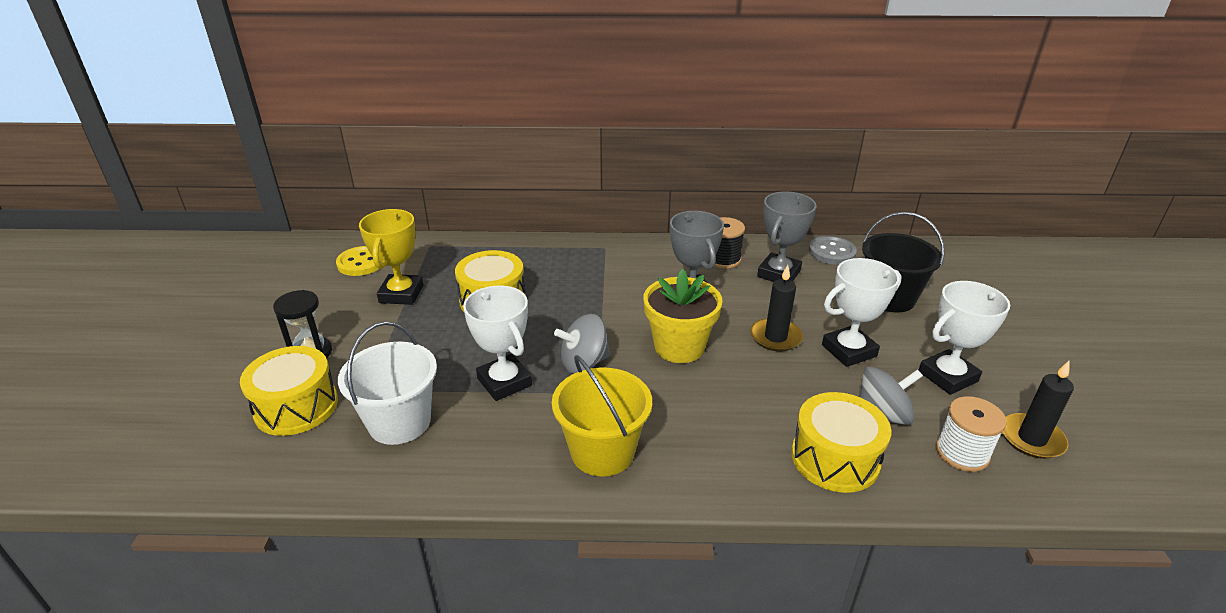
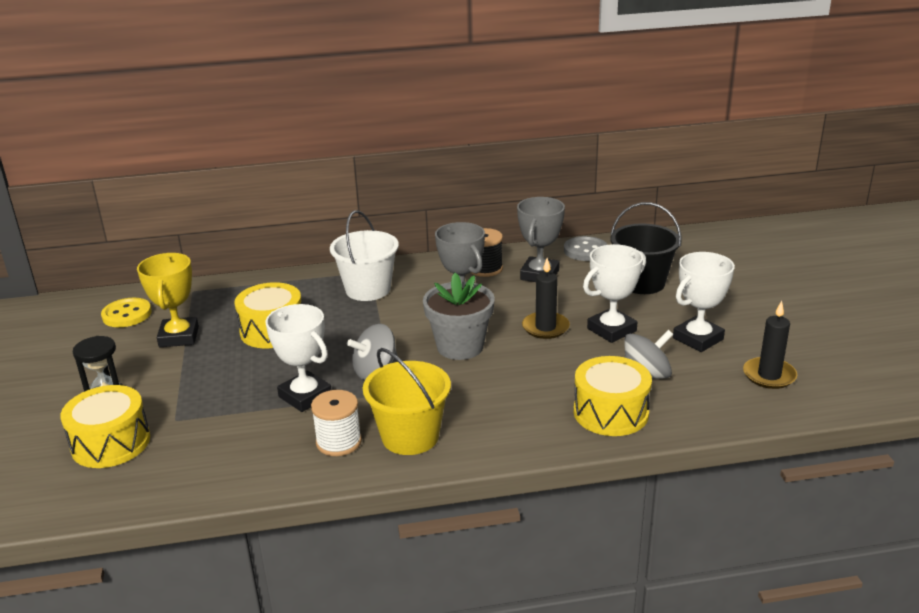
camera: 10 degrees left, 5 degrees down
white bucket [338,321,437,445] -> white bucket moved to [330,210,399,301]
yellow flower pot [643,269,722,363] -> grey flower pot [423,273,495,360]
white spool [936,396,1007,472] -> white spool moved to [311,390,362,456]

